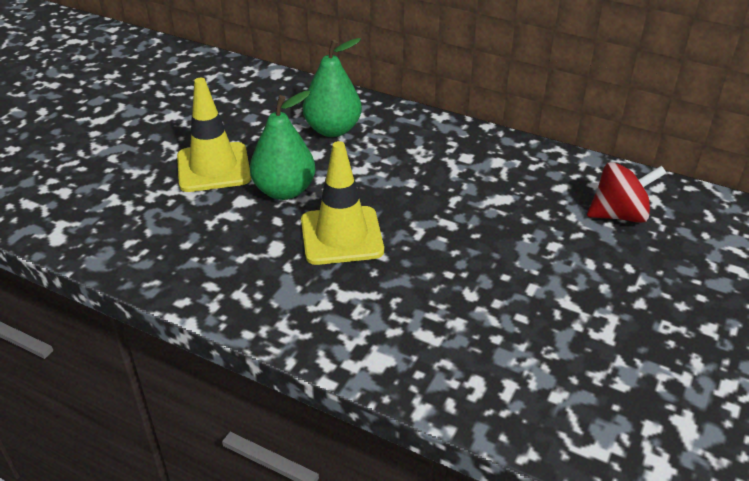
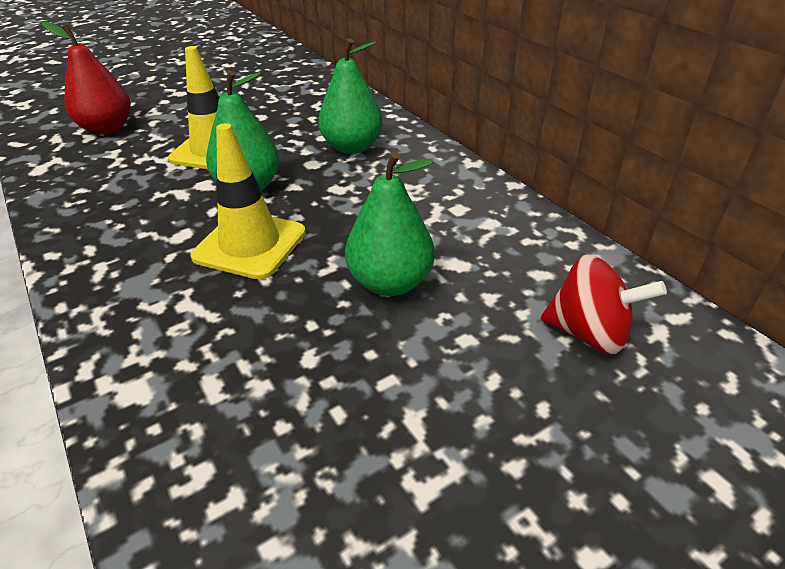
camera: 30 degrees right, 0 degrees up
none -> red pear [42,21,131,135]
none -> green pear [345,151,435,296]

